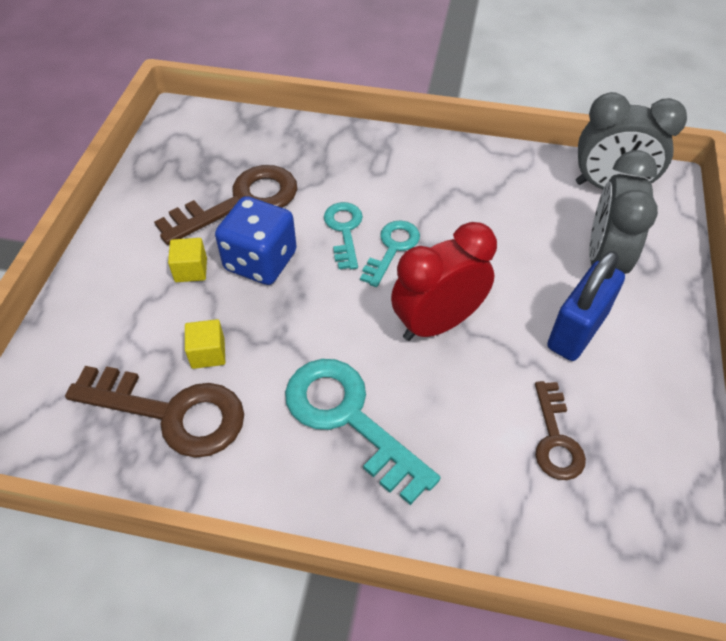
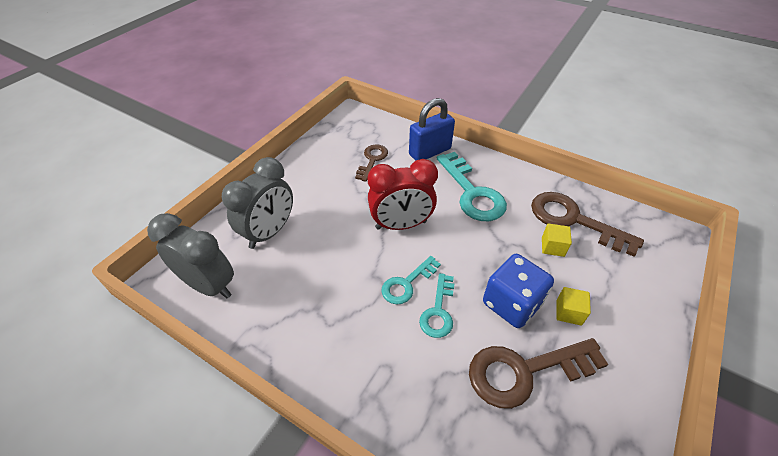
camera: 160 degrees left, 5 degrees down
blue padlock [547,251,625,361] -> blue padlock moved to [409,98,455,161]

